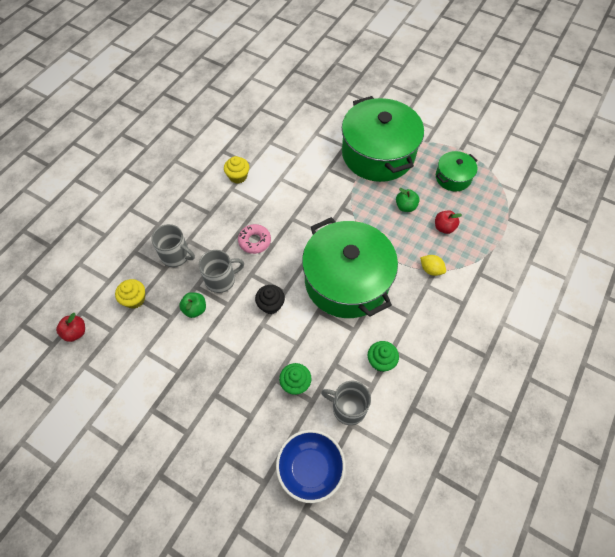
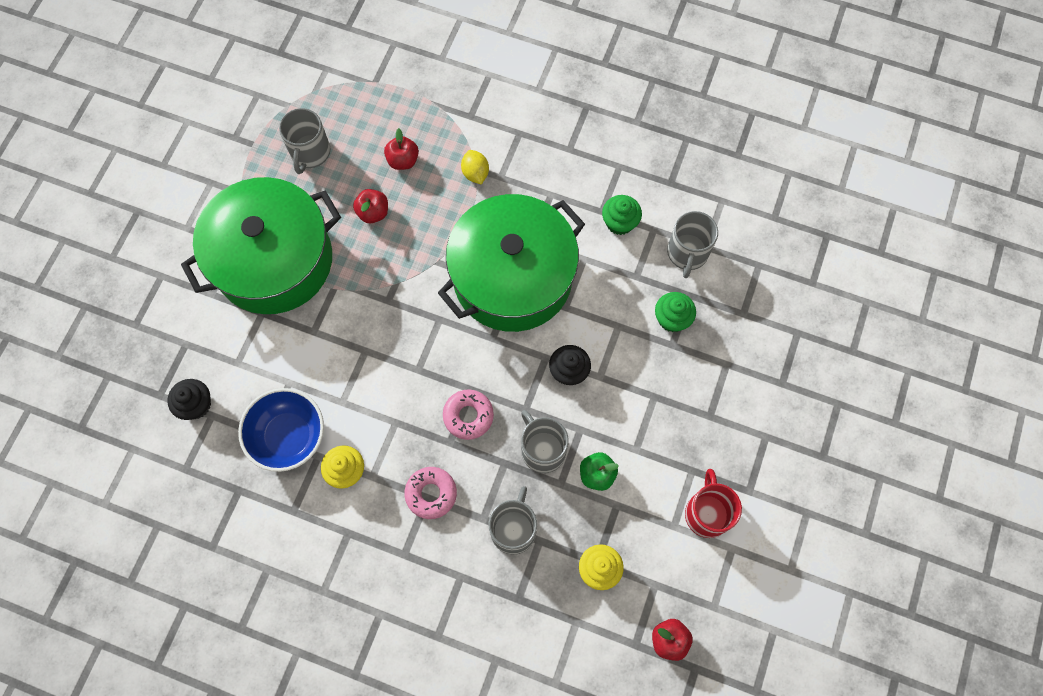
camera: 100 degrees left, 10 degrees up
blue bowl [276,430,345,503] -> blue bowl moved to [238,388,324,472]
green apple [396,188,420,212] -> red apple [353,189,388,223]
yellow lemon [420,255,446,276] -> yellow lemon turned 45 degrees counterclockwise [461,150,489,184]
green pot [436,151,478,191] -> grey mug [279,108,330,174]
none -> black cupcake [167,379,211,420]
none -> pink donut [404,467,457,519]
none -> red mug [685,469,742,538]

